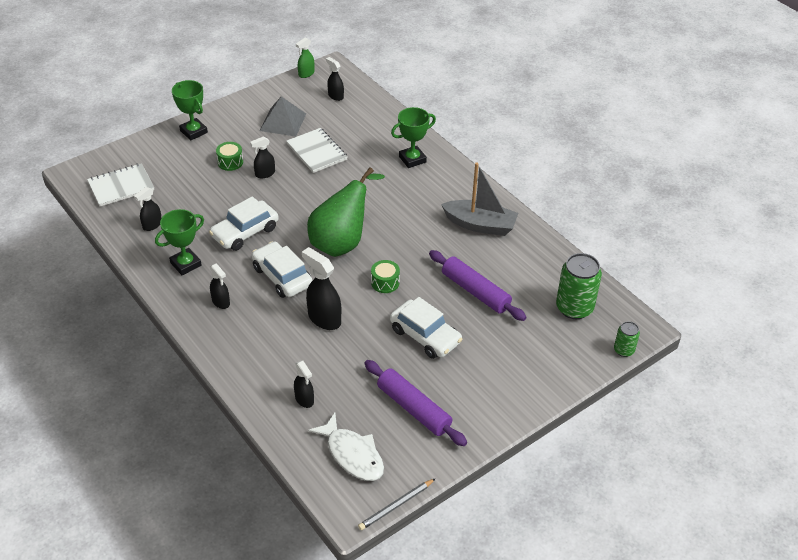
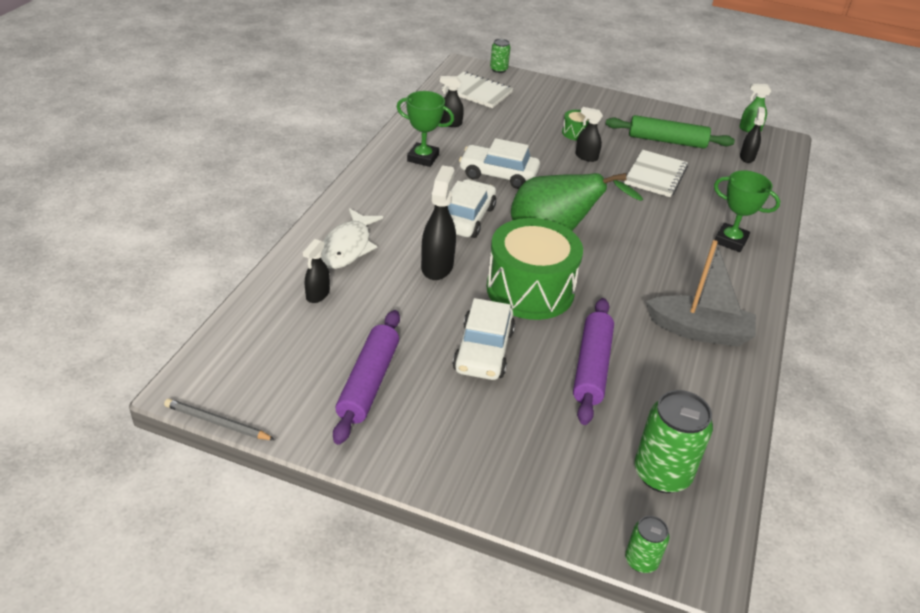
camera: 55 degrees right, 5 degrees down
green trophy [172,80,208,140] -> none
black spray bottle [210,263,230,309] -> none
grey pyramid [260,97,306,137] -> green rolling pin [606,115,735,149]
white fish [308,413,384,481] -> white fish moved to [321,208,383,269]
green drum [371,260,400,293] -> green drum [487,218,583,320], size x2.41
grey boat [441,163,518,236] -> grey boat turned 60 degrees counterclockwise [646,240,756,347]
none -> green can [490,39,510,73]

